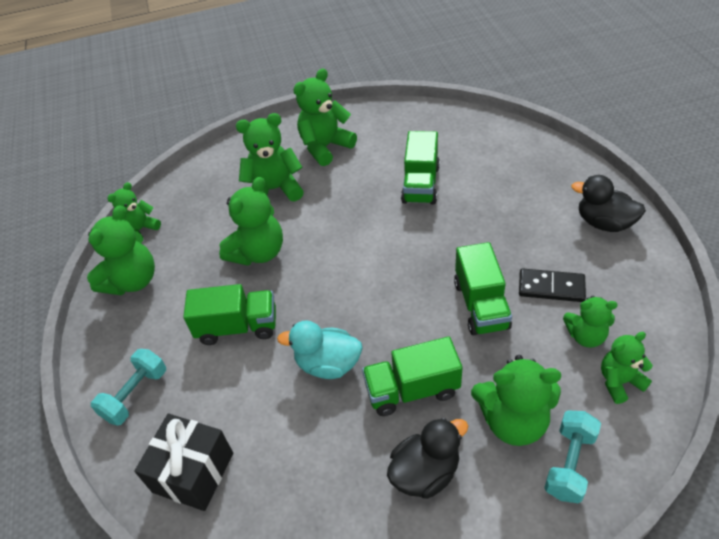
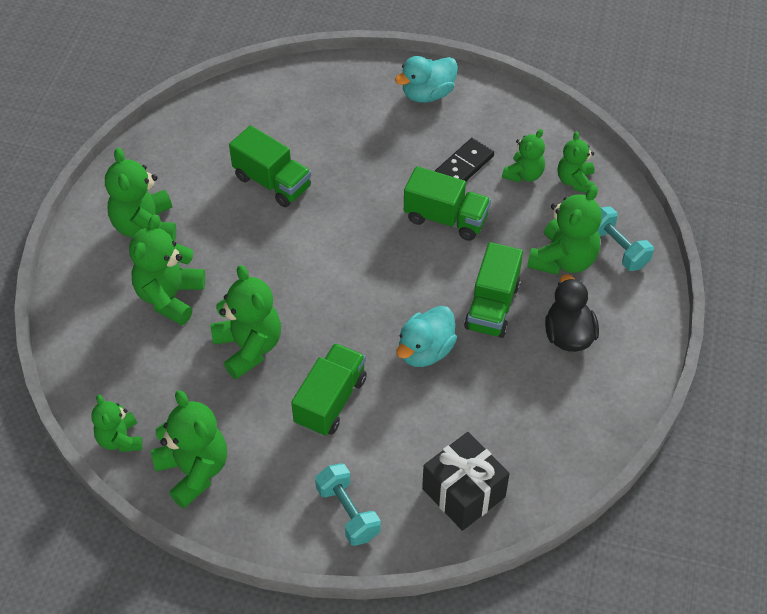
camera: 65 degrees left, 5 degrees up
black duck [571,175,646,232] -> turquoise duck [395,56,458,103]

